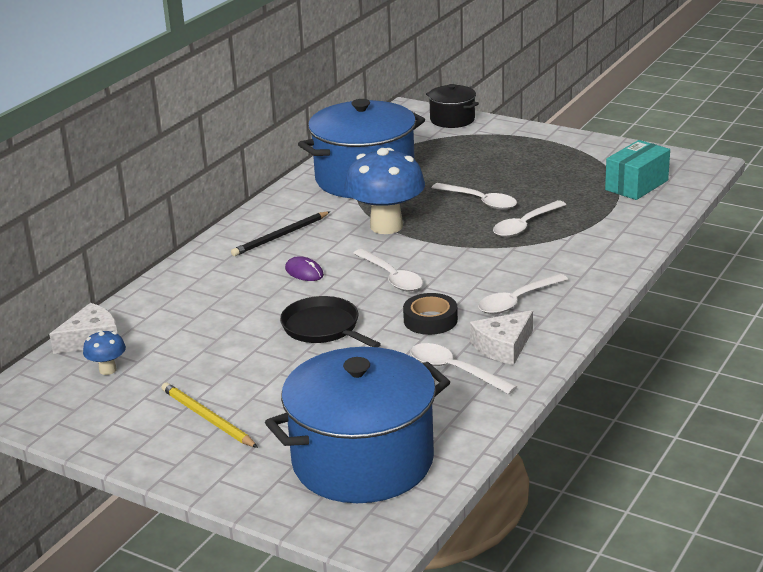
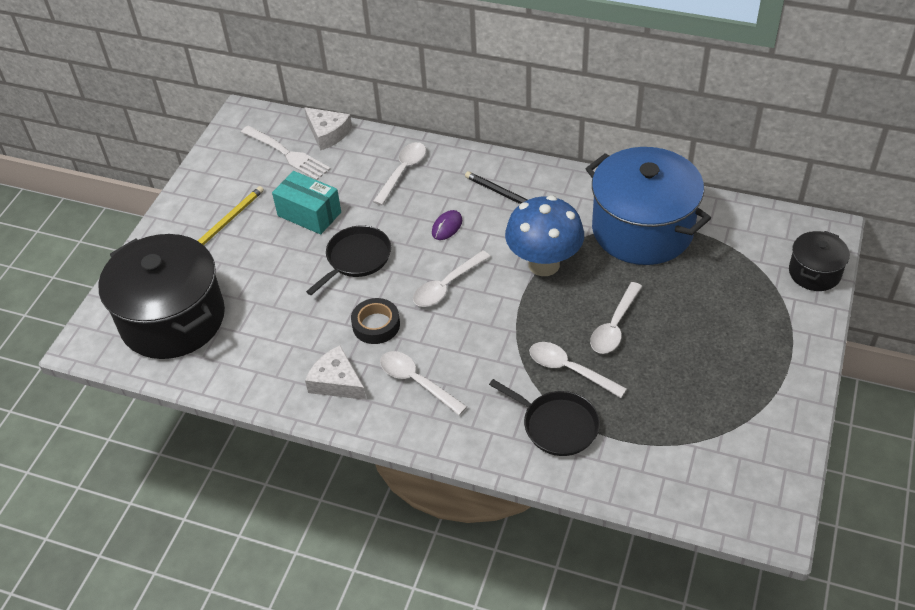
camera: 80 degrees right, 20 degrees up
blue mushroom [83,330,126,375] -> white fork [241,126,331,180]
blue pot [265,347,450,503] -> black pot [98,234,225,359]
white spoon [410,343,517,394] -> white spoon moved to [373,142,426,205]
turquoise box [605,140,670,200] -> turquoise box moved to [272,171,341,235]
none -> black pan [489,379,600,456]

